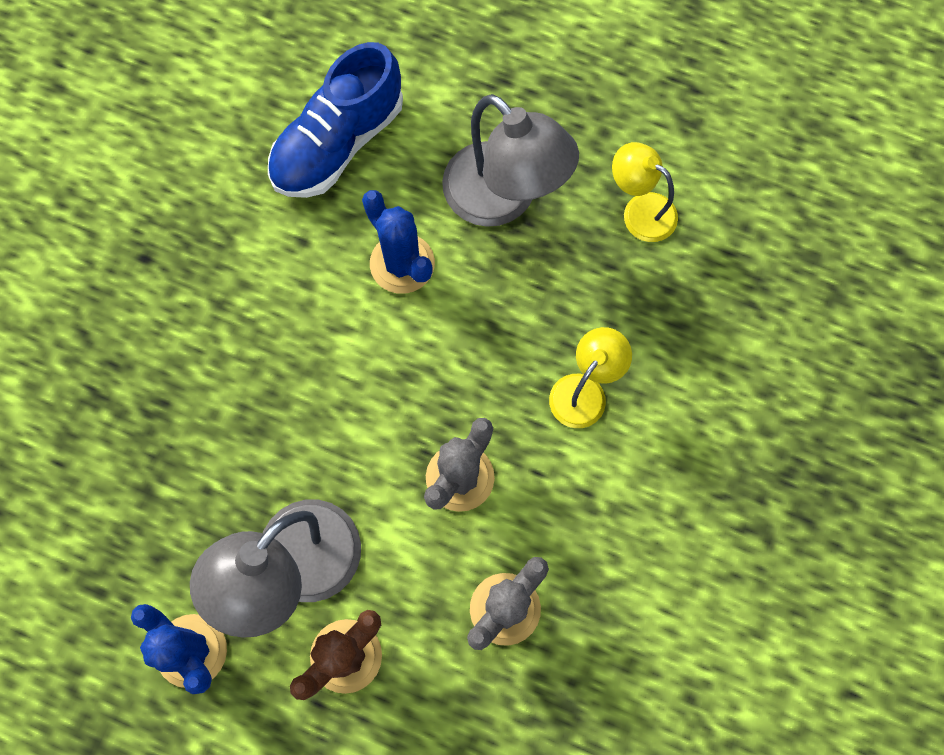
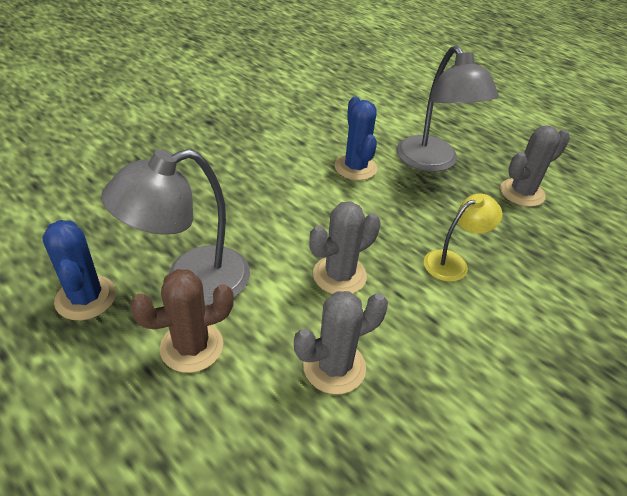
camera: 20 degrees right, 30 degrees down
blue shoe [268,42,403,198] -> none
yellow lamp [612,142,678,242] -> grey cactus [500,126,570,207]

